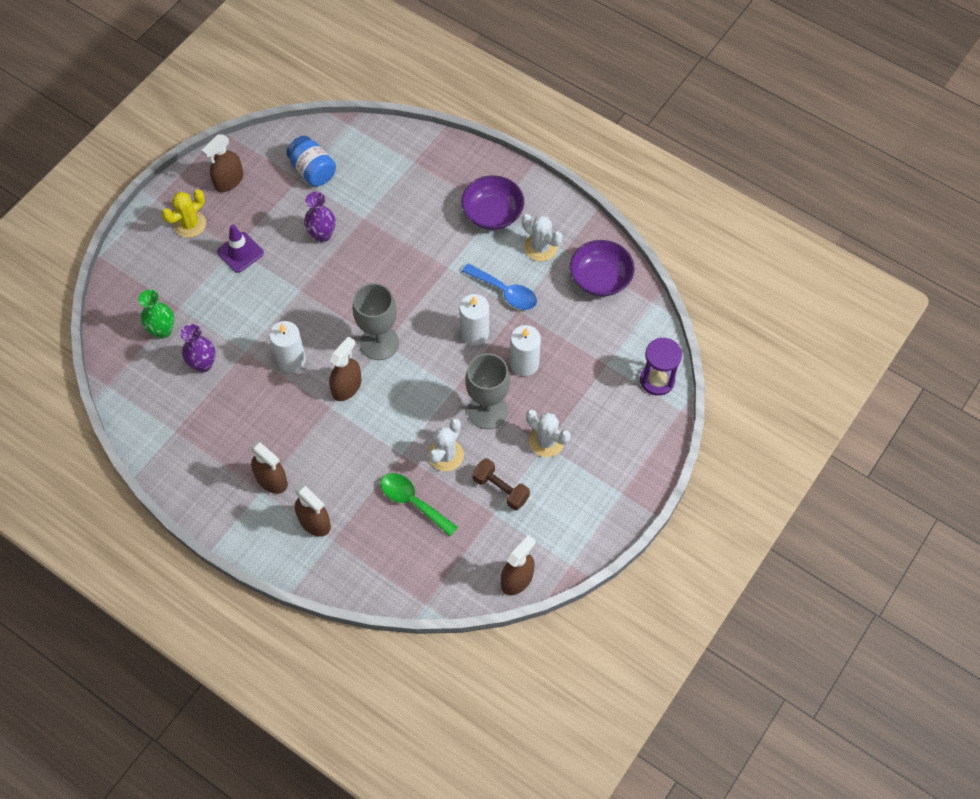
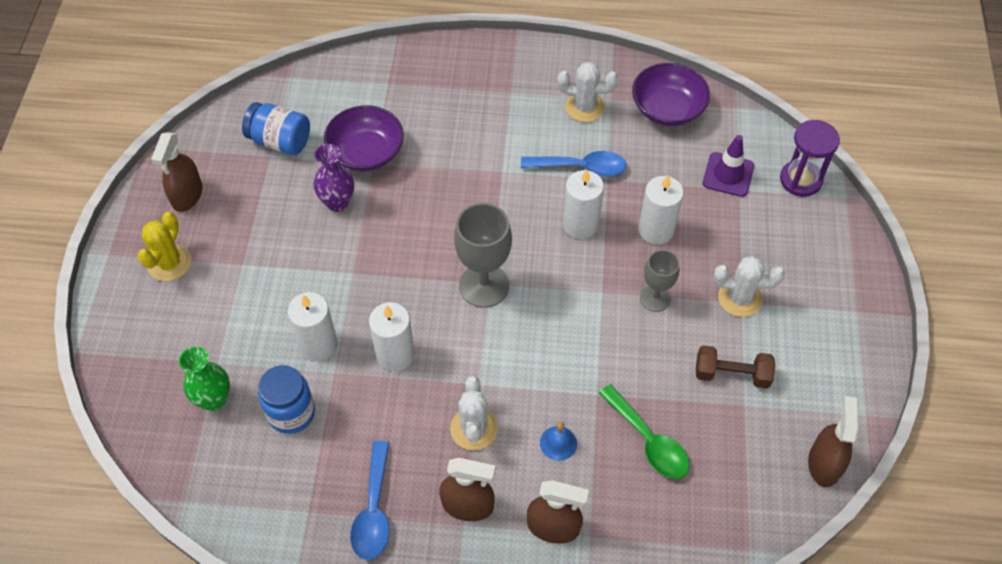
camera: 30 degrees left, 5 degrees down
purple vase [180,324,216,372] -> blue jar [258,365,315,434]
purple traffic cone [217,224,264,273] -> purple traffic cone moved to [703,135,754,197]
brown spray bottle [329,337,361,401] -> none
green spoon [381,473,458,536] -> green spoon turned 135 degrees counterclockwise [599,384,689,479]
white cactus [428,419,464,471] -> white cactus moved to [450,376,498,450]
purple bowl [461,175,524,230] -> purple bowl moved to [324,105,404,171]
grey goblet [465,353,510,429] -> grey goblet [640,250,680,312], size x0.61
none -> white candle [288,292,338,361]
none -> blue spoon [350,441,389,560]
none -> blue bell [540,422,577,461]

